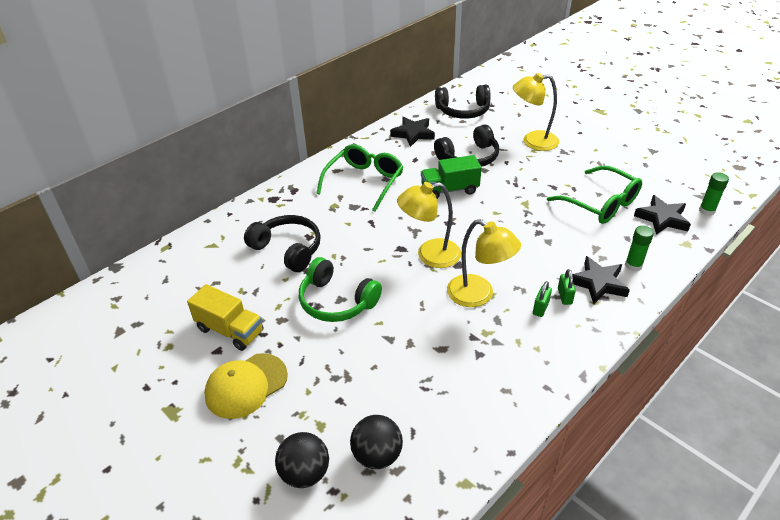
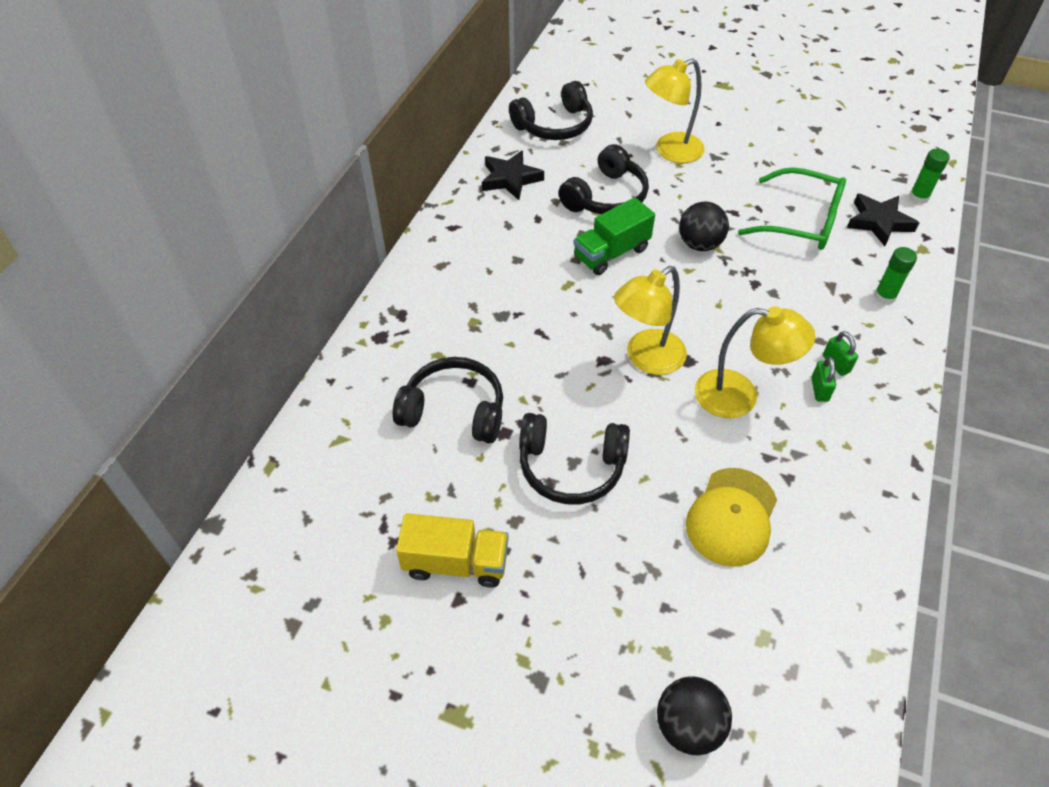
camera: 25 degrees left, 10 degrees up
yellow cap [204,353,288,419] -> yellow cap moved to [686,468,777,567]
green headphones [299,257,382,322] -> black headphones [519,413,630,505]
green glasses [316,144,403,212] -> none
black ball [350,415,403,469] -> black ball moved to [679,202,729,251]
black star [573,256,630,304] -> none

